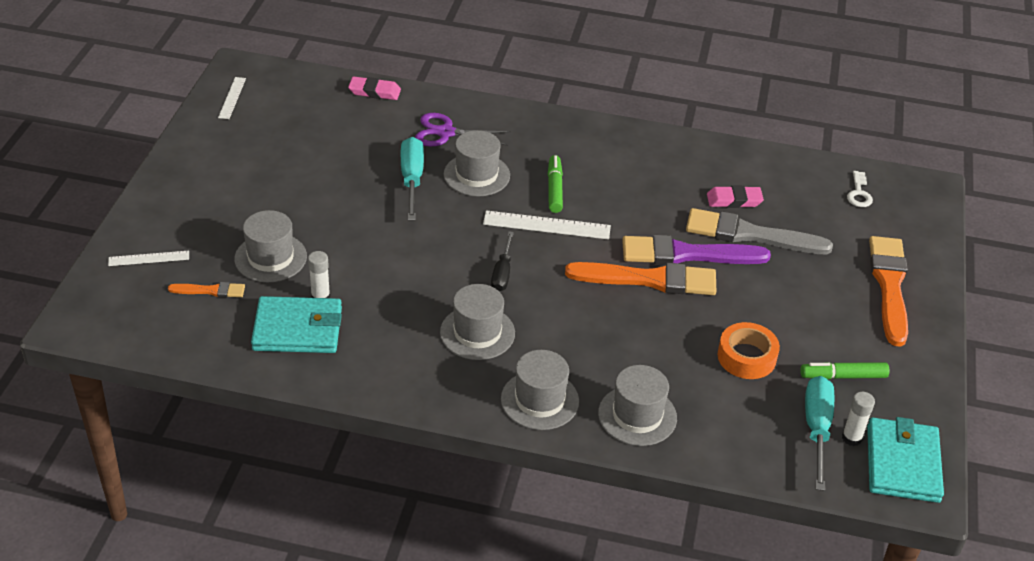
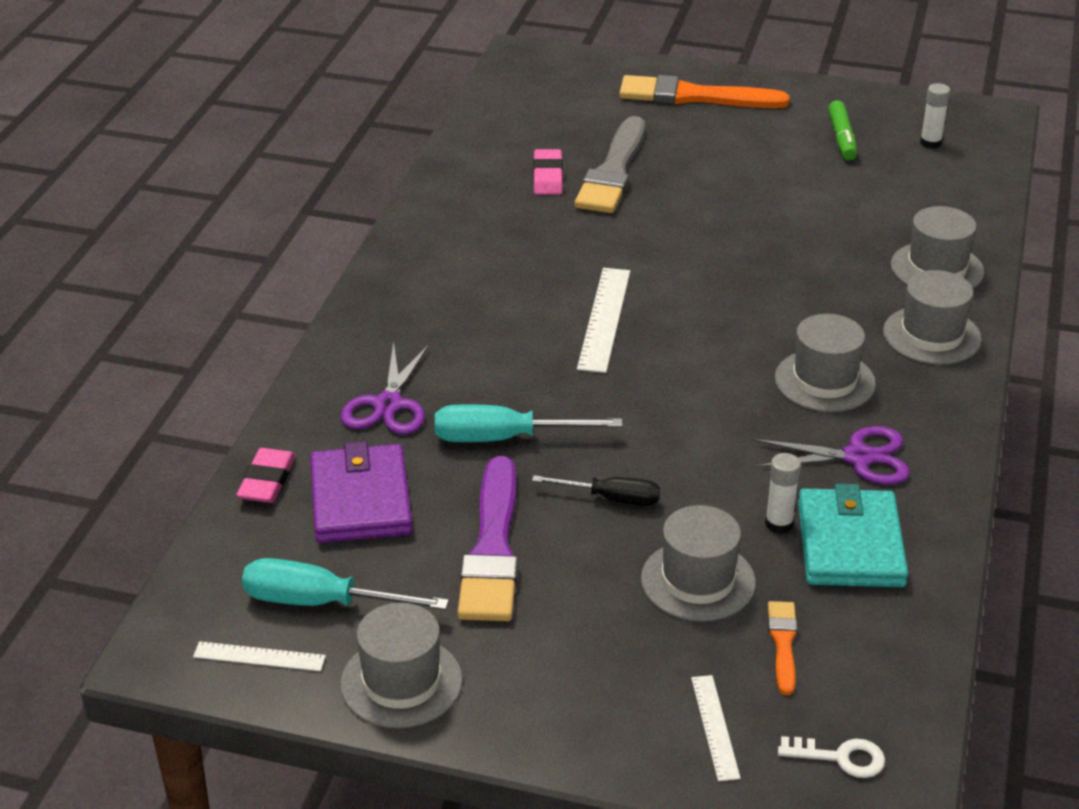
camera: 85 degrees left, 5 degrees down
grey hat [444,130,510,196] -> grey hat moved to [340,602,463,728]
black screwdriver [491,231,514,291] -> black screwdriver moved to [532,475,660,506]
green marker [548,155,563,213] -> none
orange brush [565,262,716,295] -> none
purple brush [622,235,771,265] -> purple brush moved to [457,456,518,621]
orange tape [718,322,780,379] -> none
turquoise screwdriver [805,376,834,491] -> turquoise screwdriver moved to [242,558,449,610]
white key [847,171,873,207] -> white key moved to [778,736,885,778]
turquoise wallet [867,417,944,503] -> none
none -> purple wallet [310,441,412,543]
none -> purple scissors [753,426,910,485]

